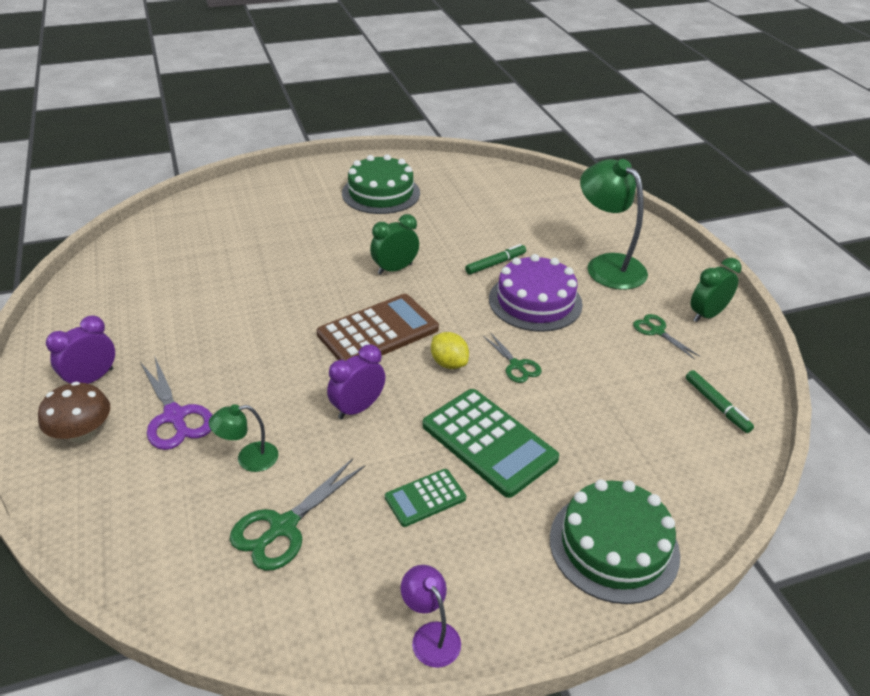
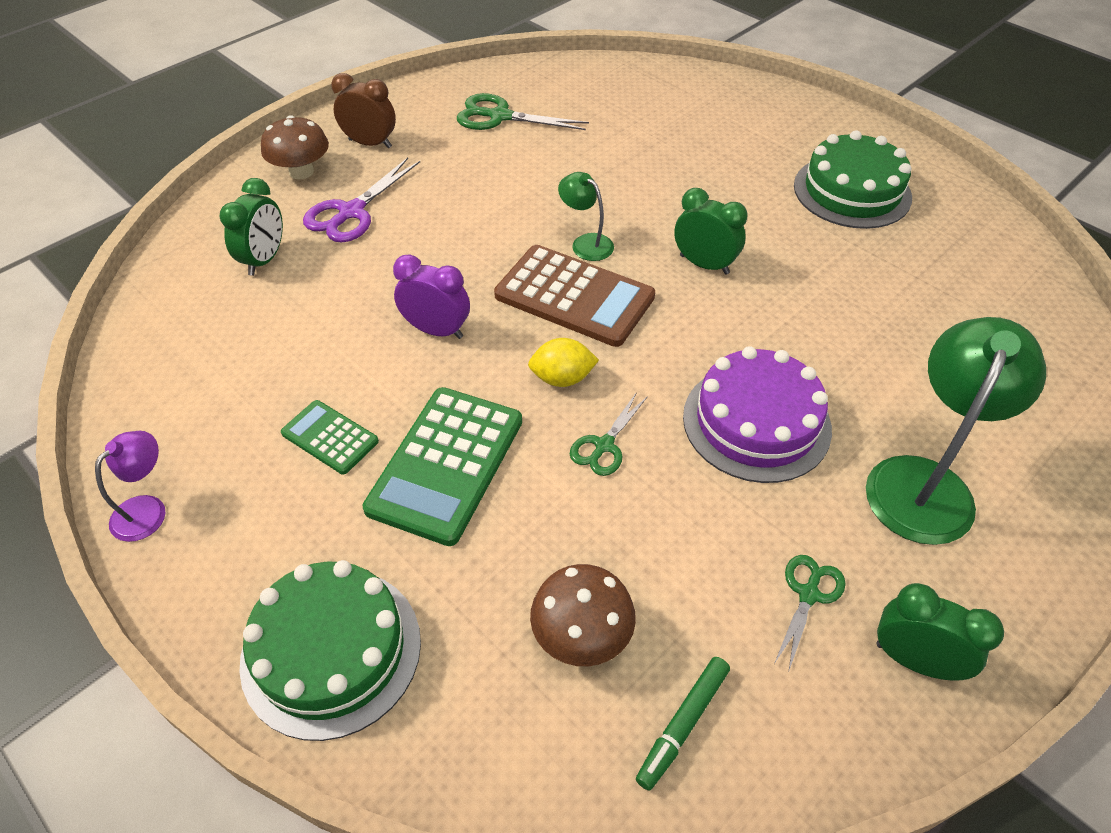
camera: 65 degrees right, 10 degrees up
purple clock [46,315,115,384] -> brown clock [331,73,396,148]
green lamp [209,404,278,472] -> green lamp moved to [558,172,614,261]
green scissors [230,458,365,571] -> green scissors moved to [457,93,589,130]
yellow lemon [431,332,469,369] -> yellow lemon turned 60 degrees clockwise [528,338,599,387]
green marker [465,244,526,275] -> none
none -> green clock [219,178,283,276]
none -> brown mushroom [530,564,636,666]

